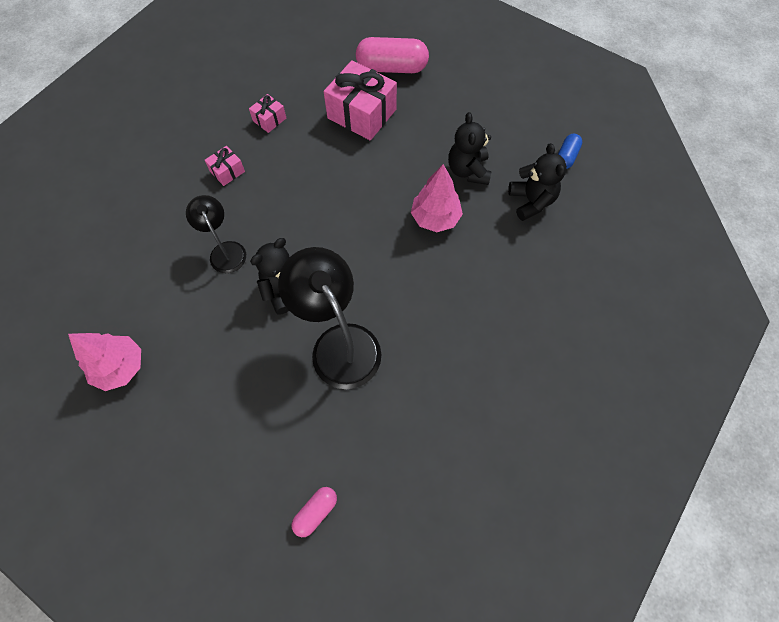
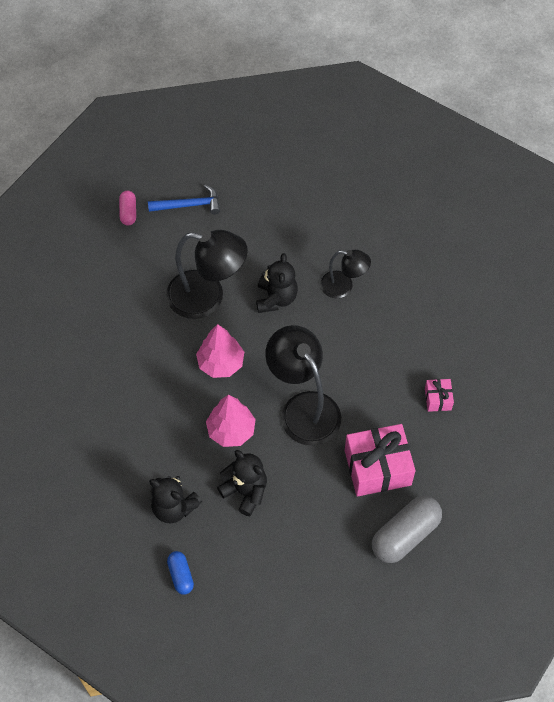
camera: 135 degrees right, 5 degrees down
pink tree [68,333,141,391] -> pink tree moved to [196,324,244,378]
pink gift [205,146,245,186] -> none
pink capsule [356,37,429,73] -> grey capsule [372,496,442,563]
none -> blue hammer [148,185,220,214]
none -> black lamp [265,325,341,446]

